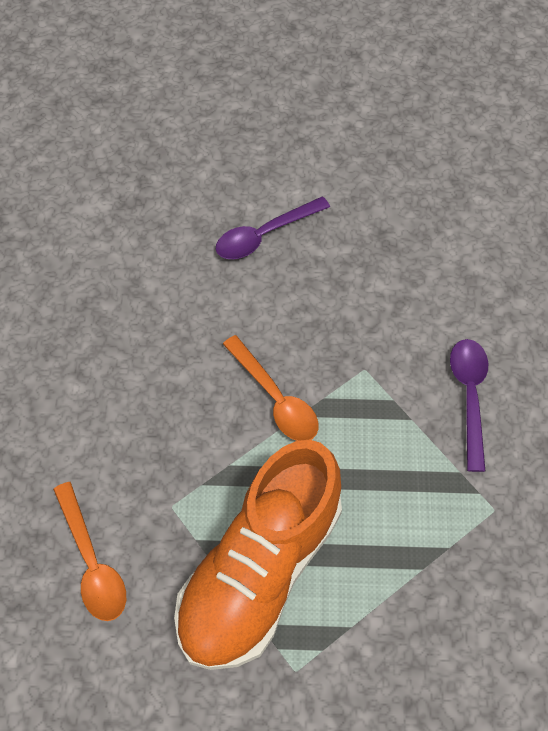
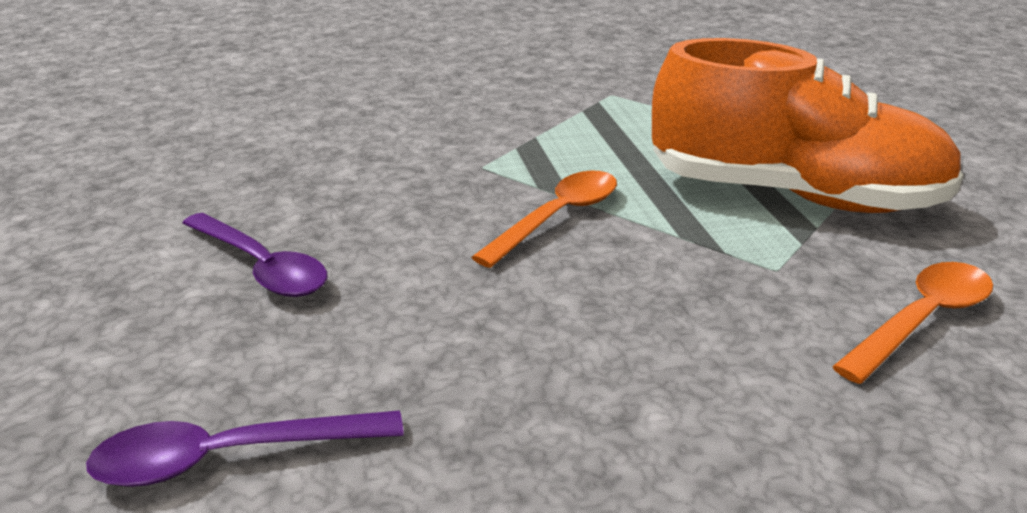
camera: 105 degrees left, 30 degrees down
purple spoon [450,339,488,472] -> purple spoon moved to [86,410,404,487]

